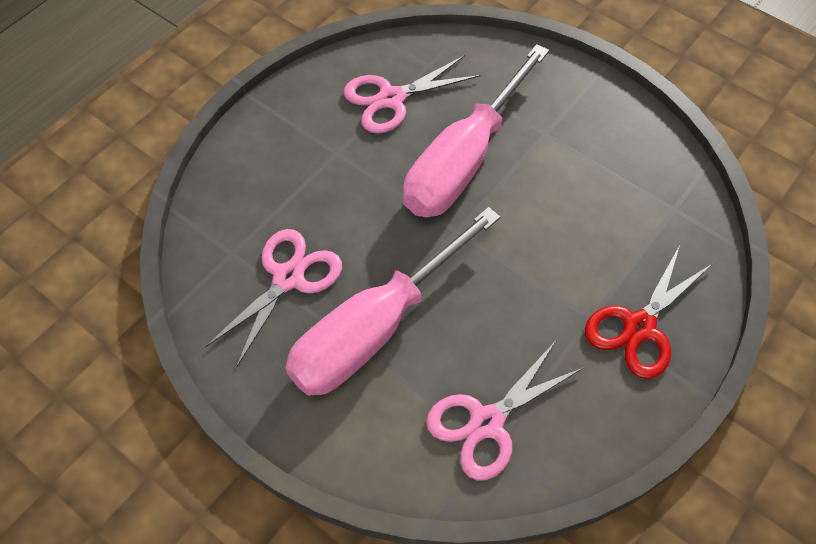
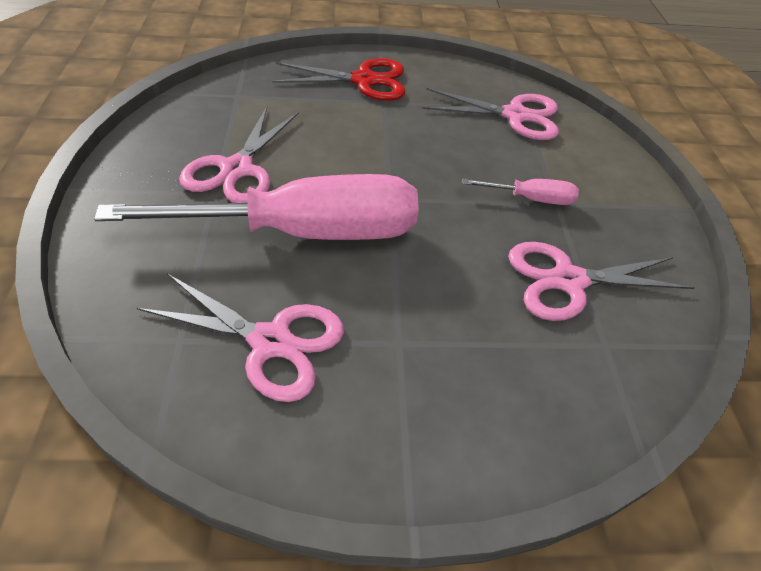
camera: 135 degrees left, 10 degrees down
pink screwdriver [285,207,500,396] -> pink screwdriver [462,178,579,205], size x0.42
none -> pink scissors [179,106,299,203]

